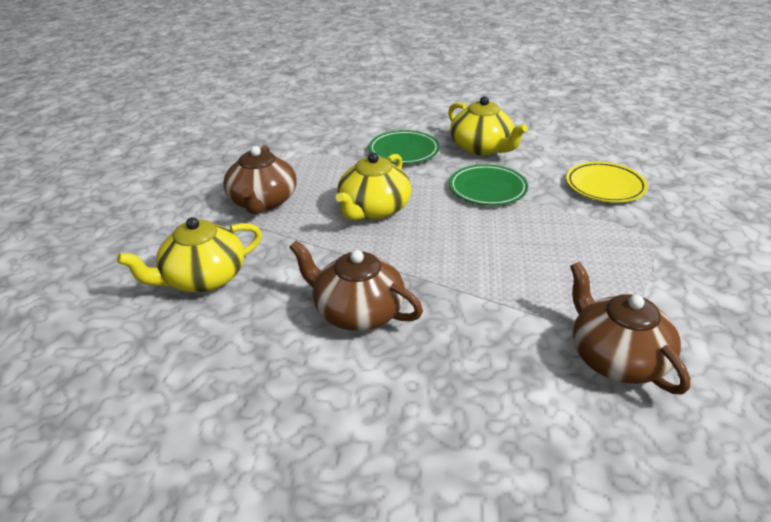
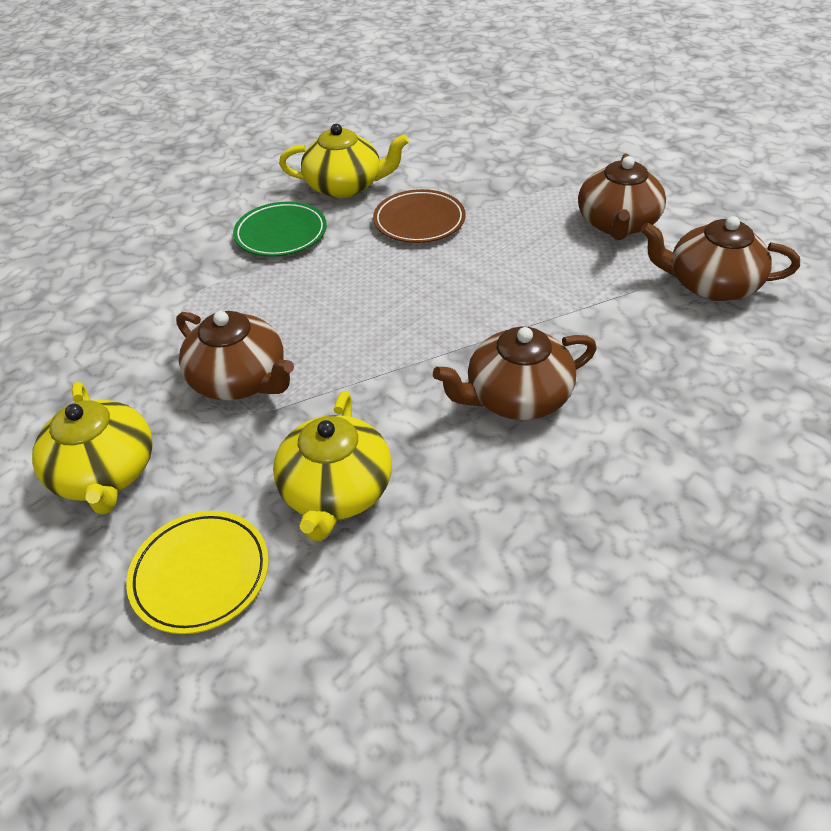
camera: 50 degrees left, 10 degrees up
yellow teapot [336,153,411,220] -> yellow teapot moved to [32,382,153,515]
green plate [449,164,528,206] -> brown plate [373,189,466,243]
yellow plate [566,162,648,203] -> yellow plate moved to [126,511,269,634]
none -> brown teapot [578,154,666,240]

